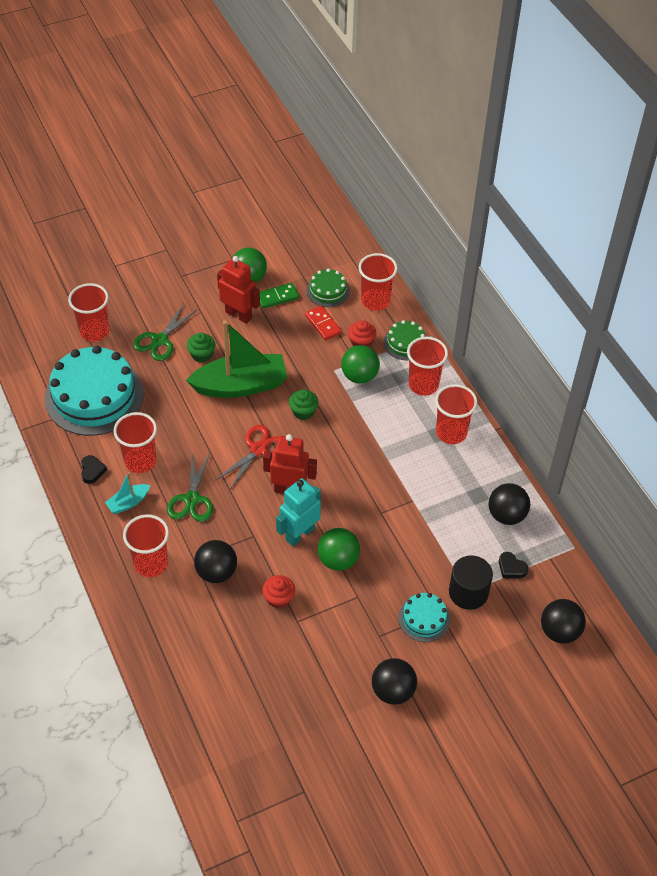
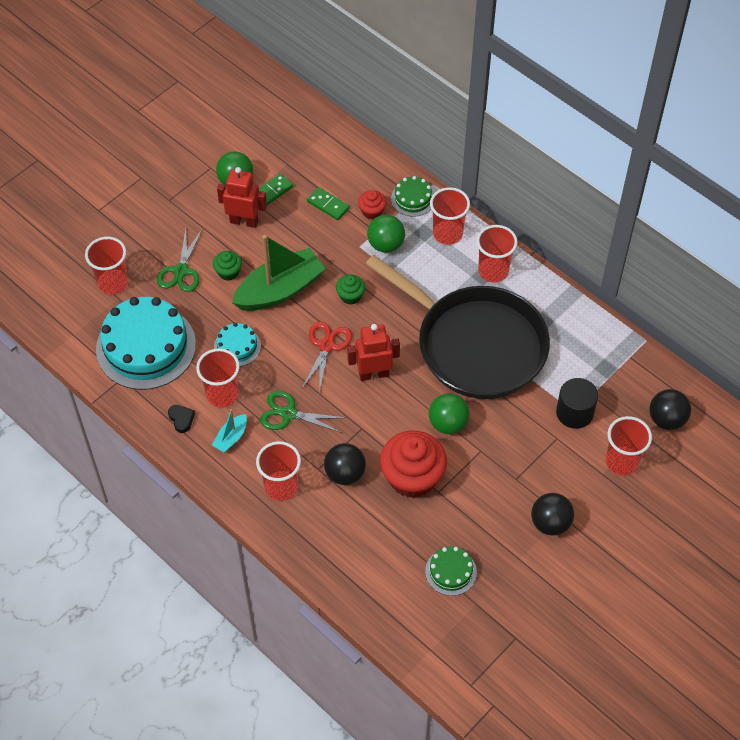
camera: 20 degrees left, 5 degrees up
green scissors [167,453,213,522] -> green scissors turned 120 degrees clockwise [260,391,347,433]
red cupcake [262,575,295,609] -> red cupcake [380,430,447,498], size x2.10
turquoise robot [276,478,321,546] -> none
red domino [305,305,342,341] -> green domino [307,187,350,220]
green cake [306,268,350,307] -> green cake moved to [425,546,477,596]
red cup [358,253,398,311] -> red cup moved to [606,416,652,476]
turquoise cake [398,593,450,642] -> turquoise cake moved to [214,323,261,366]
black ball [488,483,530,525] -> none
black heart [499,552,528,578] -> none
none -> black pan [366,255,550,399]

